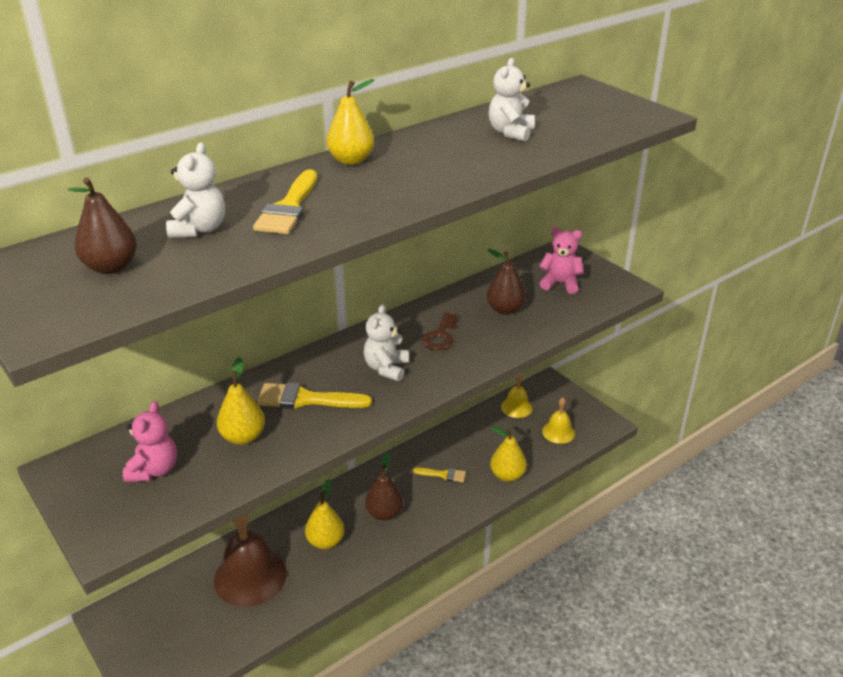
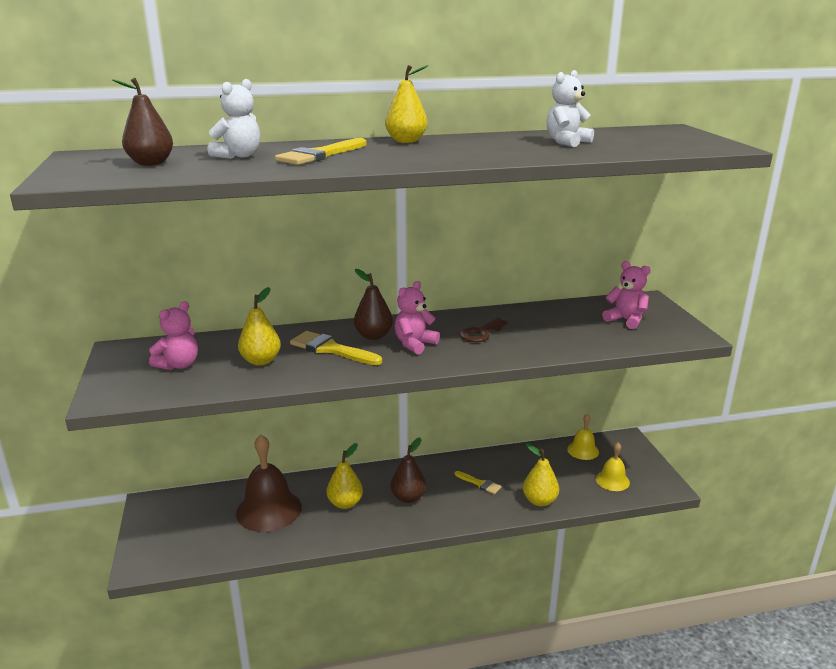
camera: 25 degrees right, 10 degrees down
white teddy bear [363,304,409,381] -> pink teddy bear [395,281,440,354]
brown pear [487,249,526,315] -> brown pear moved to [354,269,393,340]

